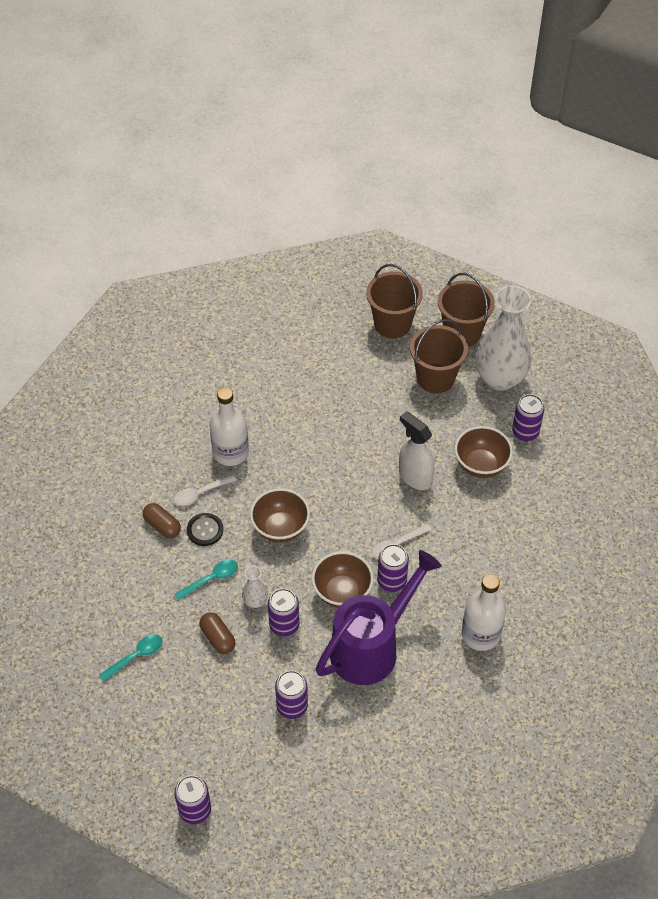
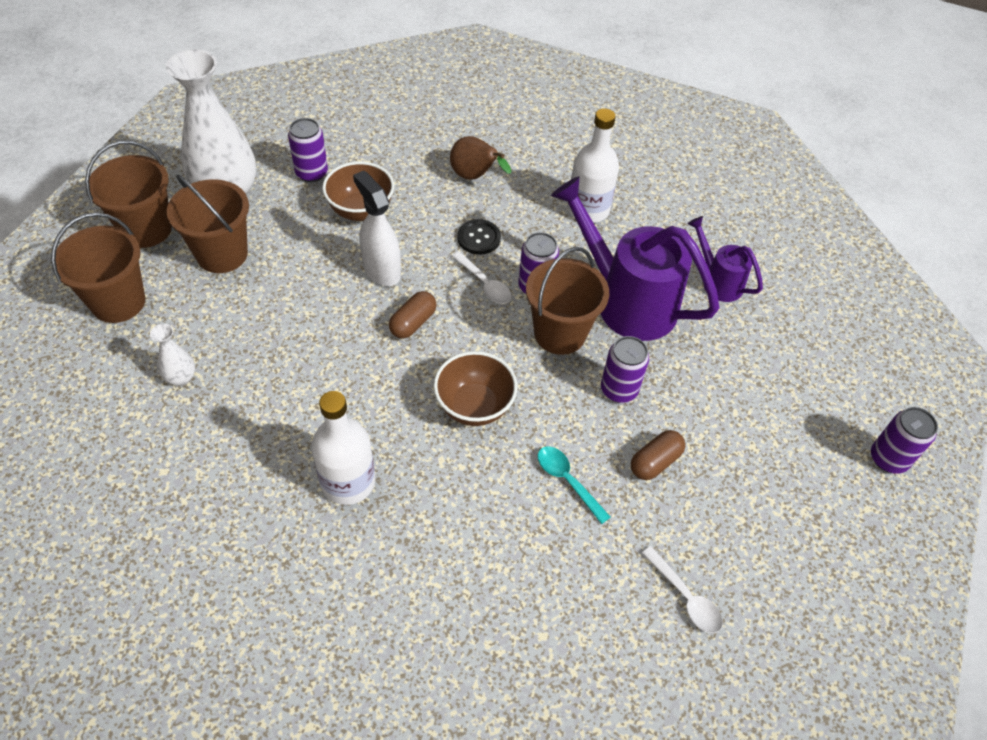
camera: 100 degrees left, 0 degrees up
turquoise spoon [99,634,163,682] -> none
brown capsule [143,503,181,538] -> brown capsule moved to [389,291,437,339]
white spoon [174,474,236,506] -> white spoon moved to [642,546,723,633]
black button [187,513,223,546] -> black button moved to [457,219,501,255]
white vase [242,566,268,608] -> white vase moved to [150,324,195,386]
purple can [275,670,308,719] -> none
brown bowl [312,551,374,608] -> brown bucket [526,247,609,355]
white spray bottle [399,411,434,490] -> white spray bottle turned 105 degrees clockwise [353,171,401,286]
none -> brown pear [450,136,511,180]
none -> purple watering can [687,216,763,302]

